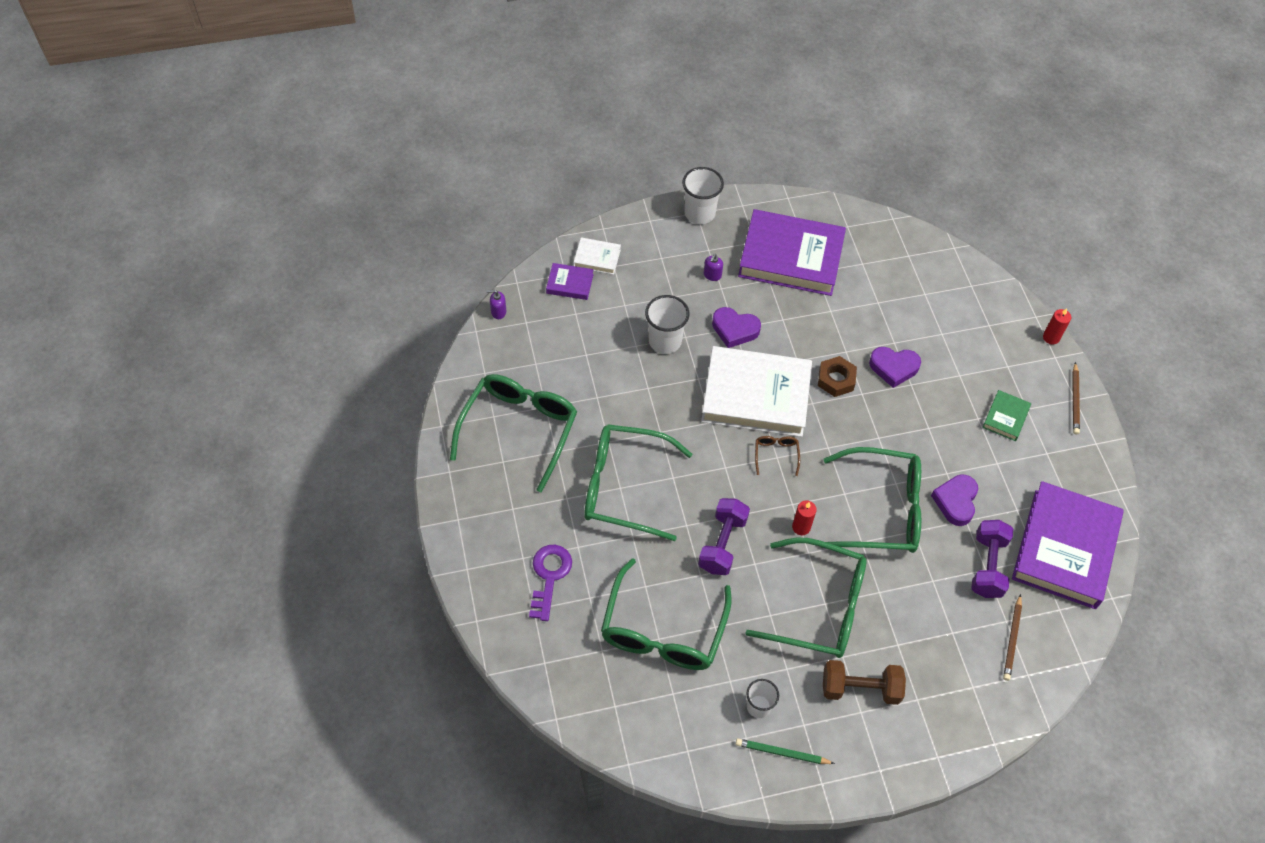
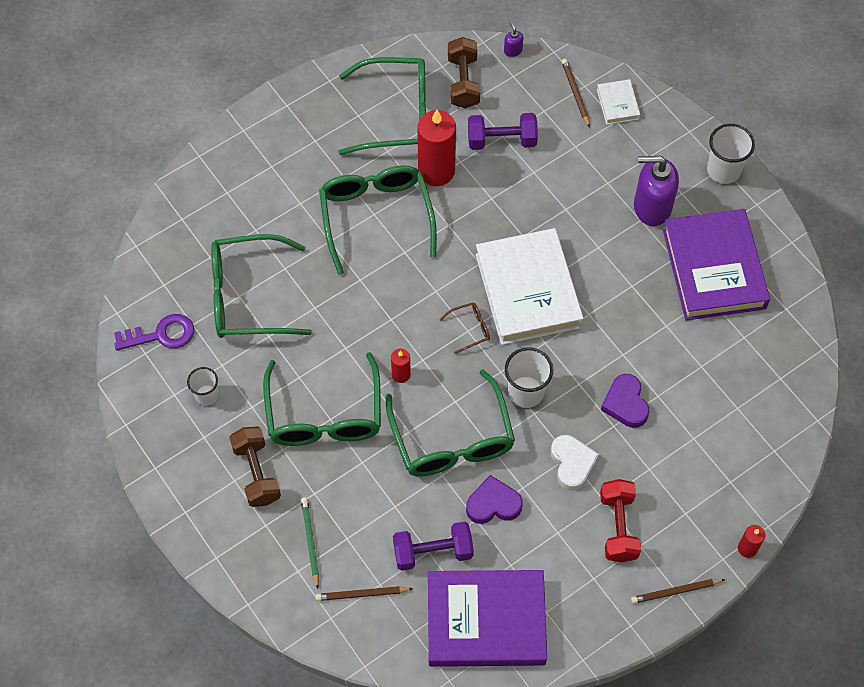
camera: 70 degrees right, 5 degrees up
purple key [529,545,572,621] -> purple key moved to [114,314,194,351]
purple book [546,263,594,300] -> brown pencil [561,59,590,128]
white cup [645,295,690,354] -> white cup moved to [505,347,553,408]
purple dumbbell [698,498,750,575] -> purple dumbbell moved to [468,113,538,150]
purple soap dispenser [704,254,723,281] -> purple soap dispenser [634,156,679,226], size x2.38
purple heart [712,307,761,348] -> none
green pencil [736,739,835,764] -> green pencil moved to [301,497,319,589]
brown nut [818,356,857,397] -> none
green book [983,390,1031,441] -> red dumbbell [600,479,641,562]
none -> red candle [417,110,456,186]
none -> brown dumbbell [448,37,480,109]
none -> white heart [551,435,599,491]

